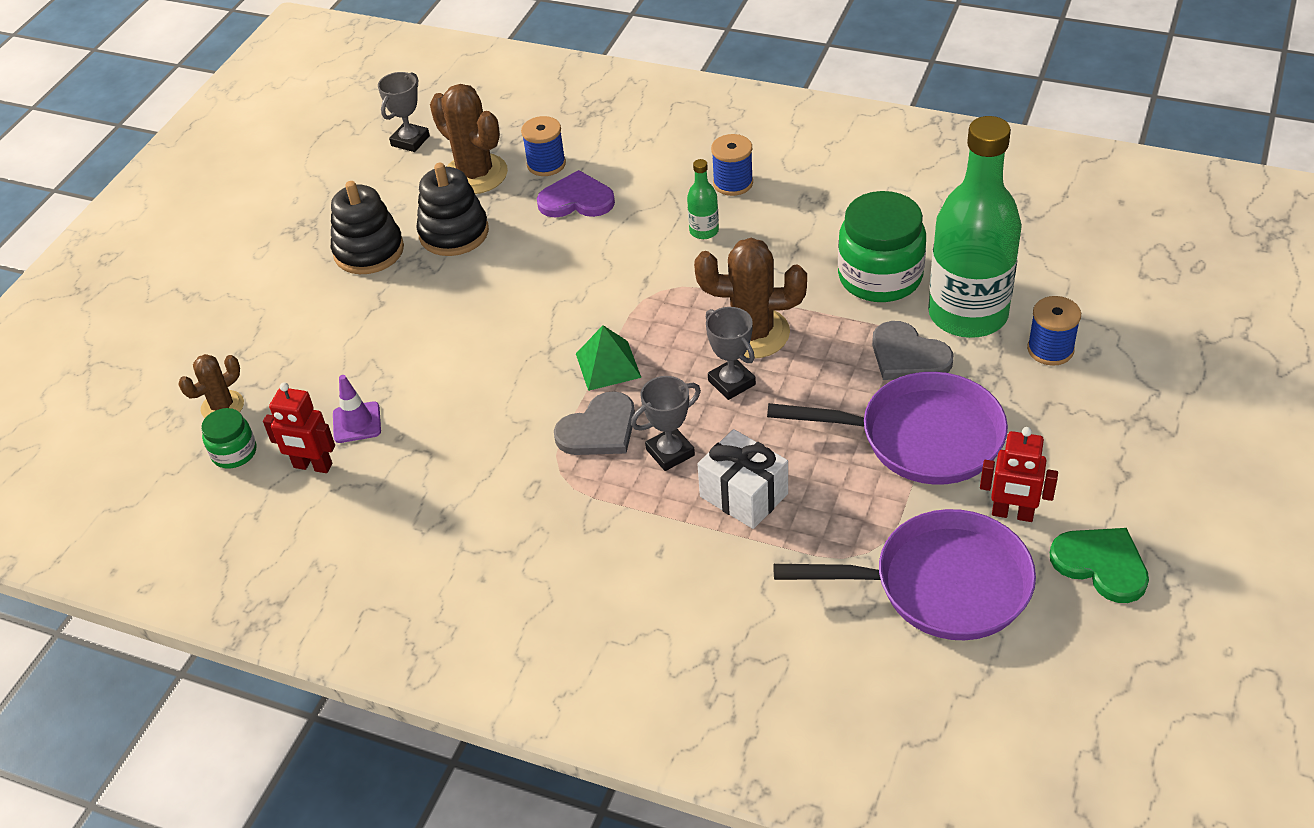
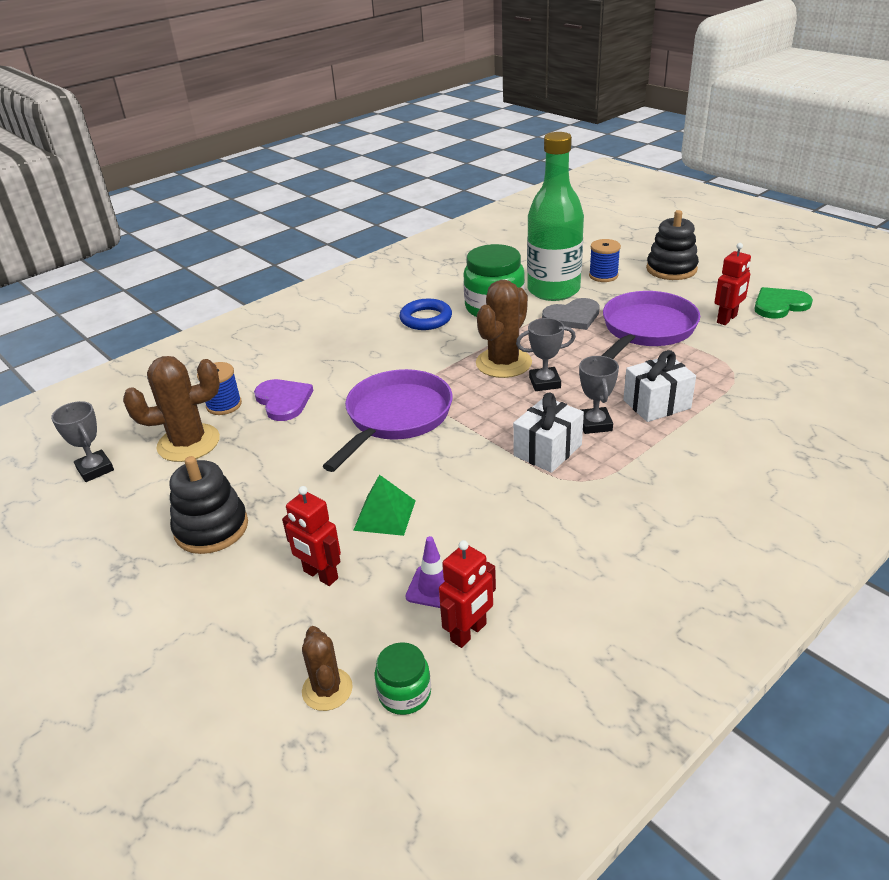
camera: 65 degrees left, 10 degrees down
black stacking toy [416,163,489,256] -> black stacking toy moved to [646,210,699,280]
purple heart [537,170,615,218] -> purple heart turned 120 degrees clockwise [254,379,313,421]
grey heart [554,391,635,455] -> white gift [513,393,584,473]
green pyramid [576,325,642,391] -> green pyramid moved to [353,475,416,536]
green bottle [687,159,719,239] -> none
blue spool [711,134,753,196] -> none
purple pan [773,509,1036,640] -> purple pan moved to [322,369,453,472]
none -> red robot [282,486,341,586]
none -> blue ring [399,299,452,330]

